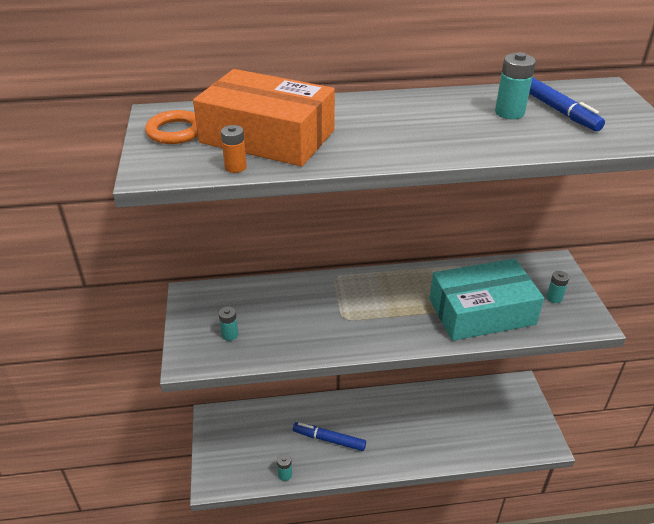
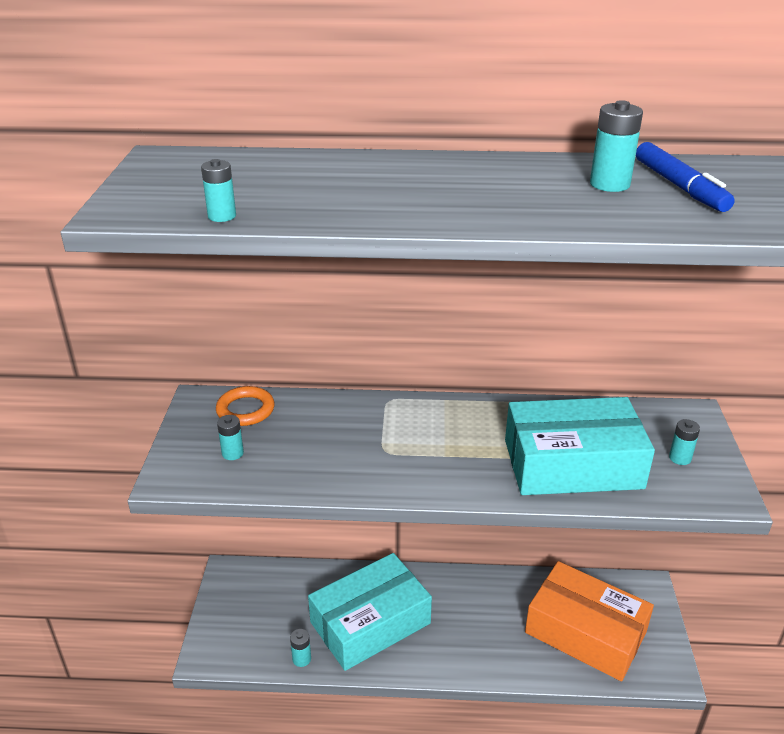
camera: 10 degrees right, 5 degrees down
orange ring [145,110,198,144] -> orange ring moved to [216,386,274,426]
orange box [193,69,335,166] -> orange box moved to [525,561,654,681]
orange battery [221,125,247,173] -> turquoise battery [201,159,236,222]
blue marker [293,422,366,451] -> turquoise box [308,553,432,671]

